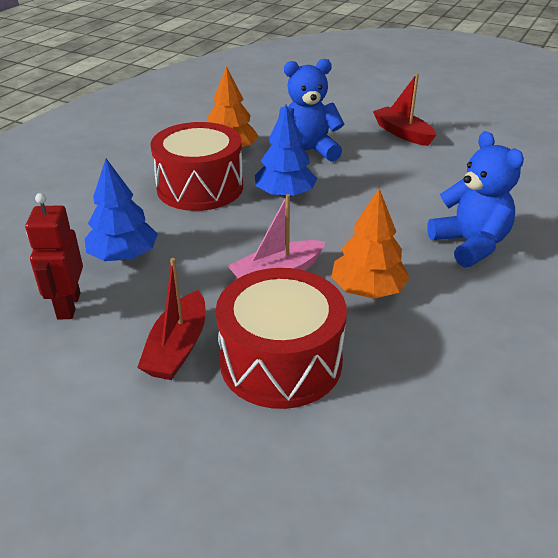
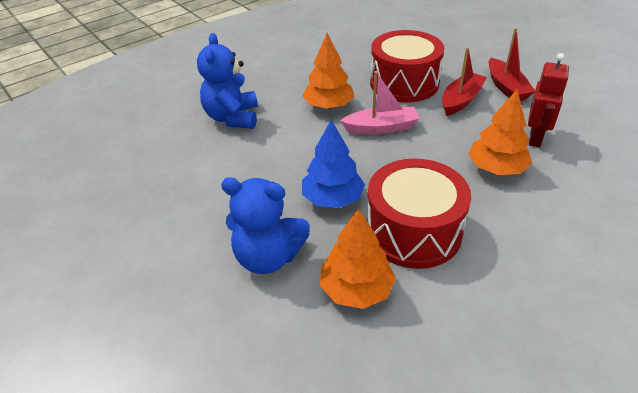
camera: 155 degrees left, 5 degrees up
blue tree [85,158,158,261] -> orange tree [468,90,532,175]
red boat [373,73,436,146] -> red boat moved to [489,28,535,101]

